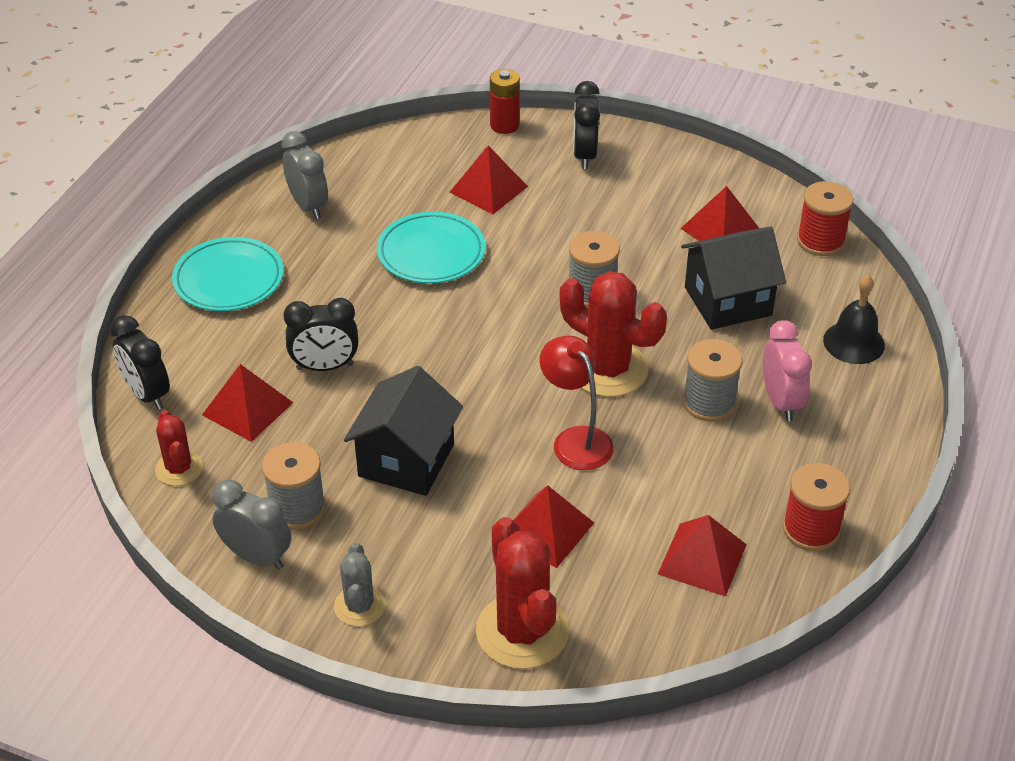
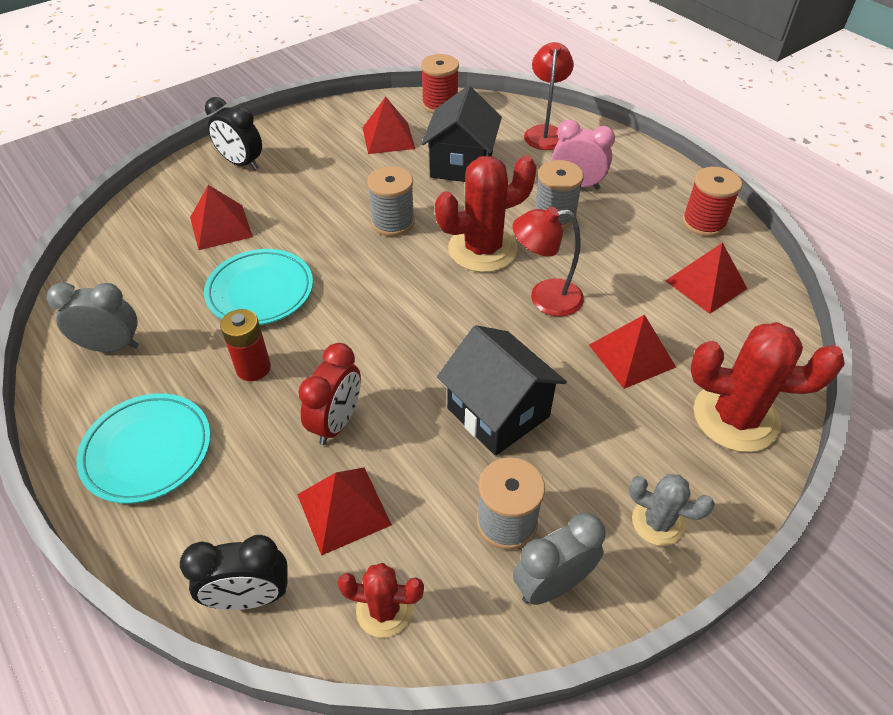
camera: 60 degrees left, 5 degrees up
black clock [283,298,358,371] -> red clock [298,343,361,445]
red battery [490,69,520,134] -> red battery moved to [220,309,271,381]
black bell [823,275,885,364] -> red lamp [524,42,574,150]

